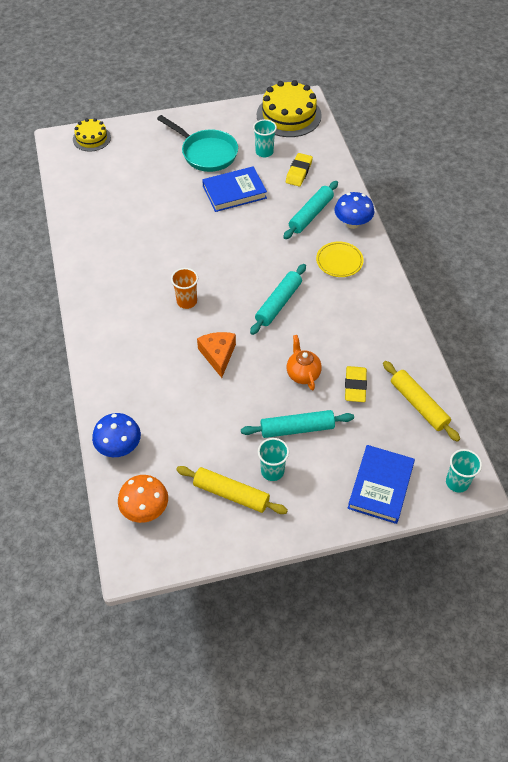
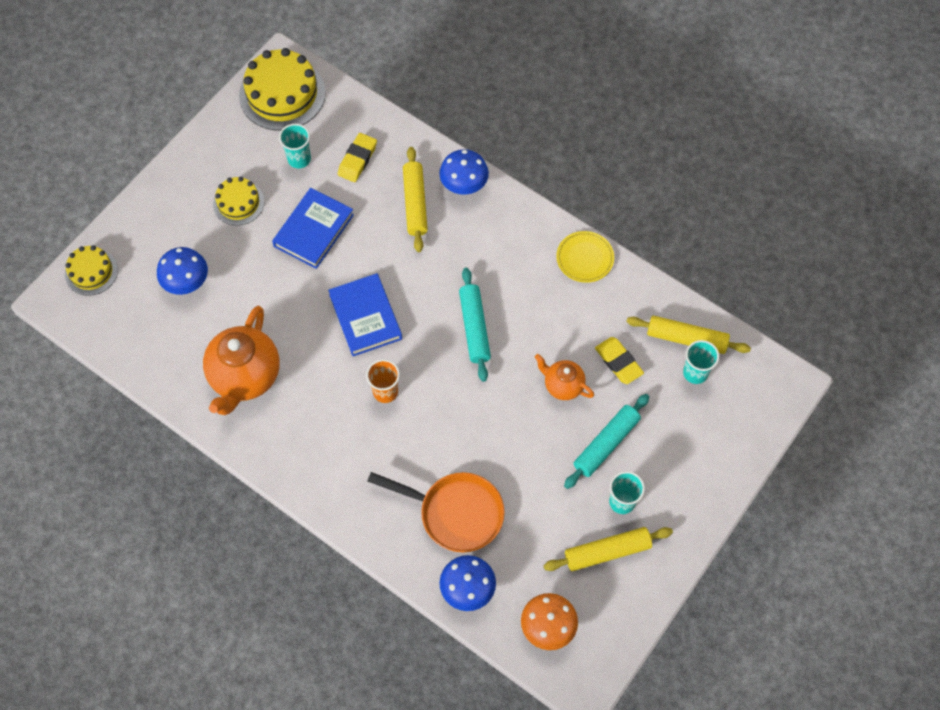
camera: 40 degrees left, 10 degrees up
turquoise pan [157,115,238,172] -> yellow cake [213,177,264,226]
orange cheese [197,332,236,378] -> none
turquoise rolling pin [283,181,338,239] -> yellow rolling pin [403,147,428,252]
yellow eraser [286,153,313,186] -> yellow eraser turned 45 degrees clockwise [338,133,377,182]
yellow plate [316,241,364,277] -> yellow plate moved to [556,231,614,283]
blue book [348,445,415,524] -> blue book moved to [328,273,402,356]
turquoise cup [446,449,482,493] -> turquoise cup moved to [683,340,719,384]
none -> blue mushroom [157,247,208,295]
none -> orange teapot [203,306,280,415]
none -> orange pan [367,472,505,552]

